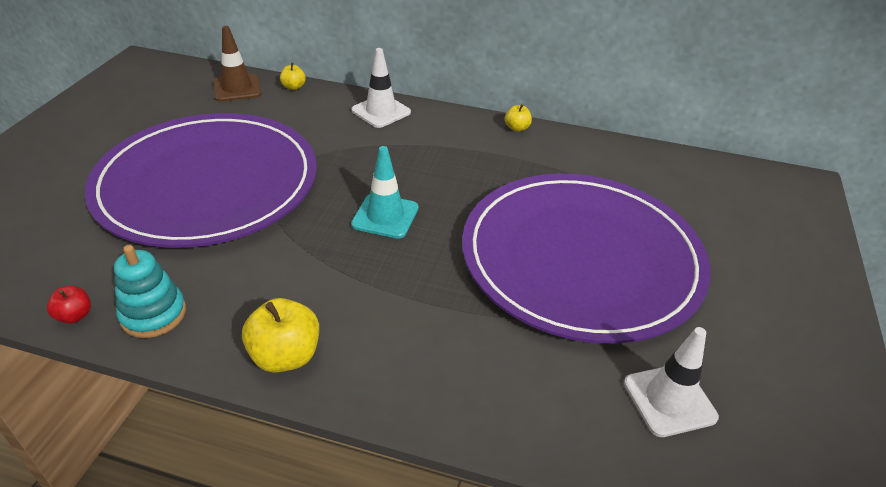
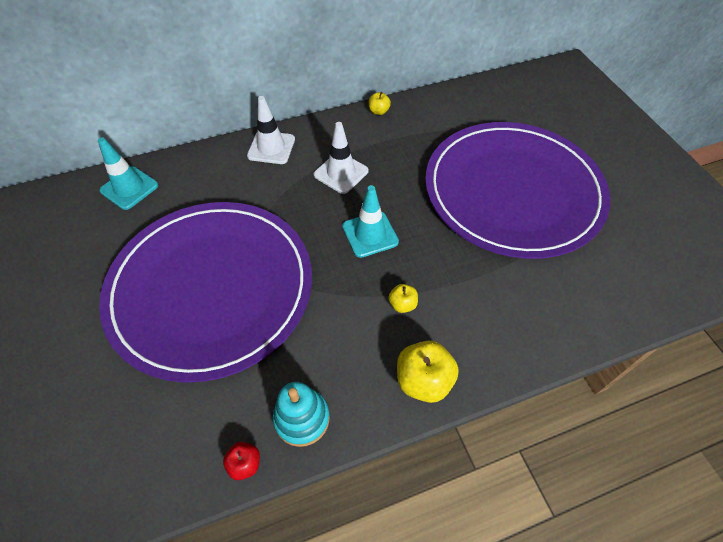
camera: 35 degrees left, 15 degrees up
brown traffic cone [213,26,261,102] -> turquoise traffic cone [98,137,158,210]
yellow apple [280,63,306,90] -> yellow apple moved to [388,284,418,313]
white traffic cone [624,327,719,437] -> white traffic cone moved to [314,122,369,194]

